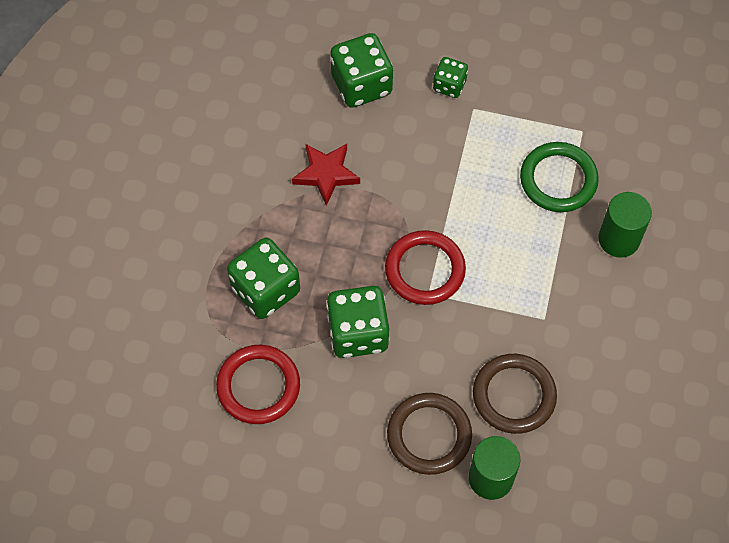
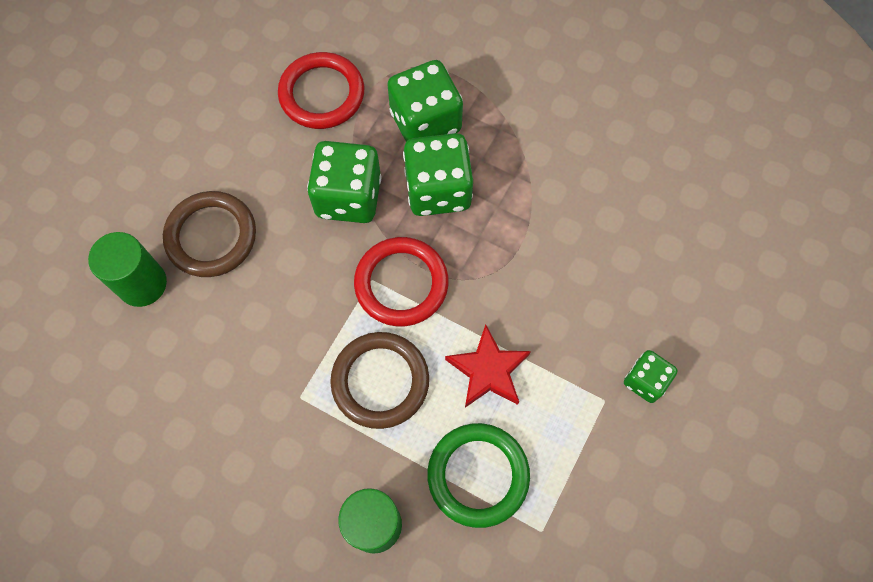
camera: 105 degrees right, 5 degrees up
red star [292,144,360,206] -> red star moved to [445,324,531,408]
green dice [330,33,393,108] -> green dice moved to [403,133,473,216]
brown ring [473,354,557,434] -> brown ring moved to [330,332,429,429]

